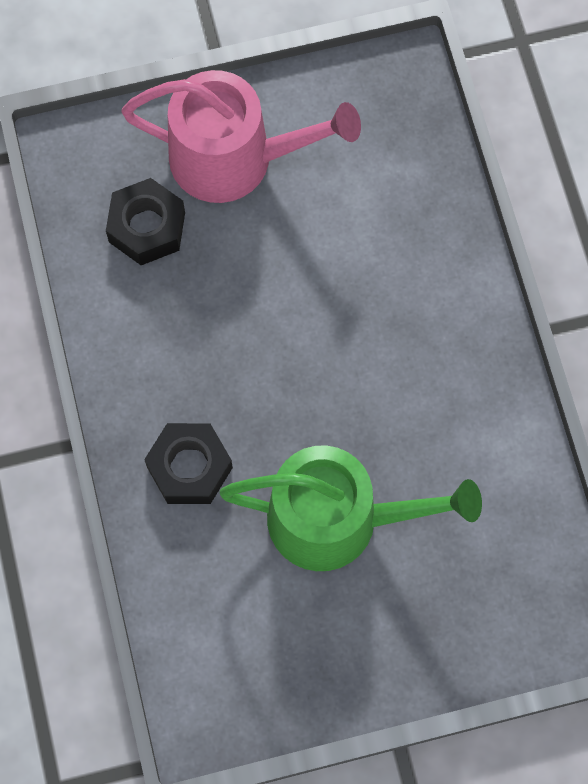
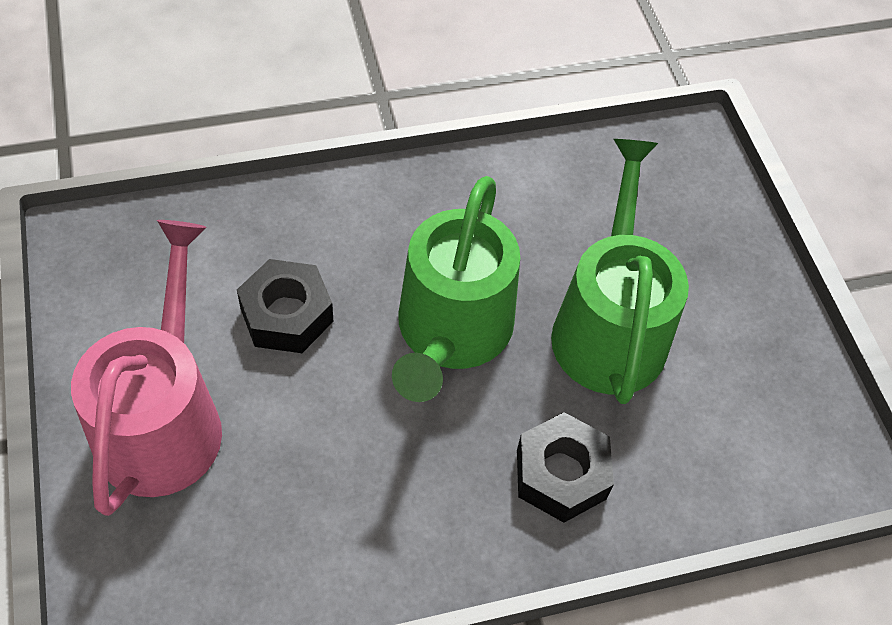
camera: 95 degrees left, 15 degrees down
black nut [106,178,185,265] -> black nut moved to [237,259,334,353]
none -> green watering can [392,176,520,402]

